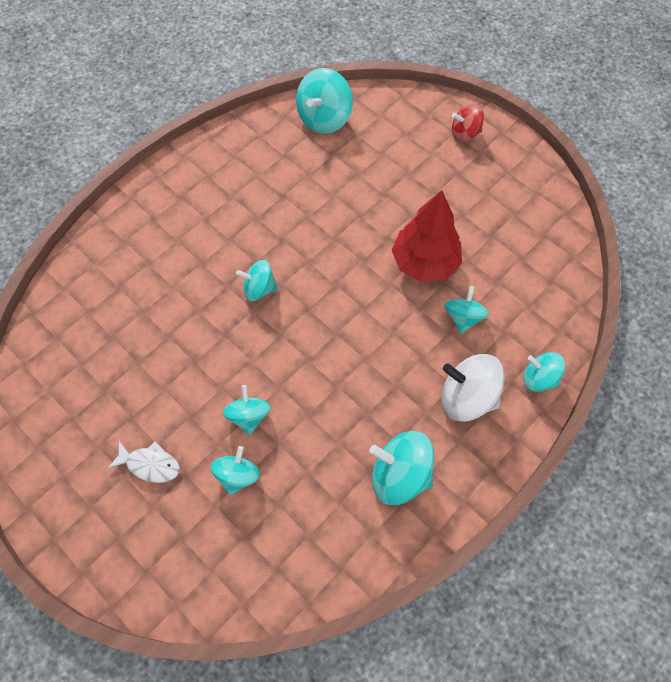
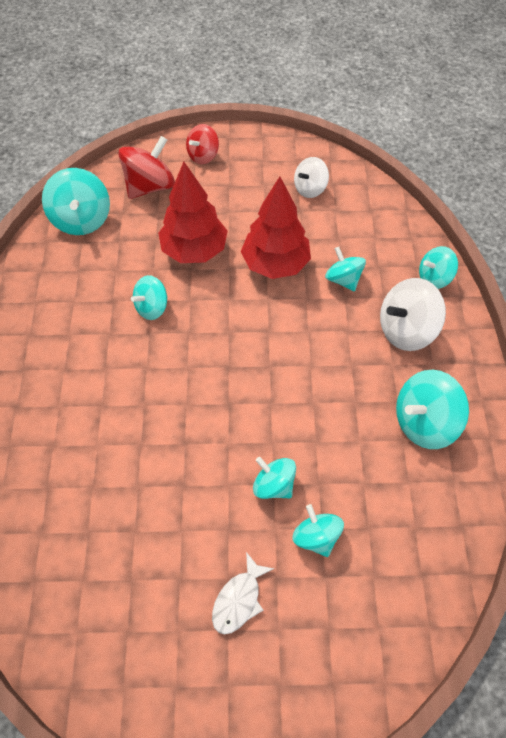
camera: 45 degrees left, 5 degrees down
white fish [108,441,180,483] -> white fish turned 150 degrees clockwise [212,552,274,634]
turquoise spinning top [236,260,278,301] -> turquoise spinning top moved to [131,275,167,320]
none -> red spinning top [118,136,175,199]
none -> red tree [158,162,228,263]
none -> white spinning top [294,157,329,198]

